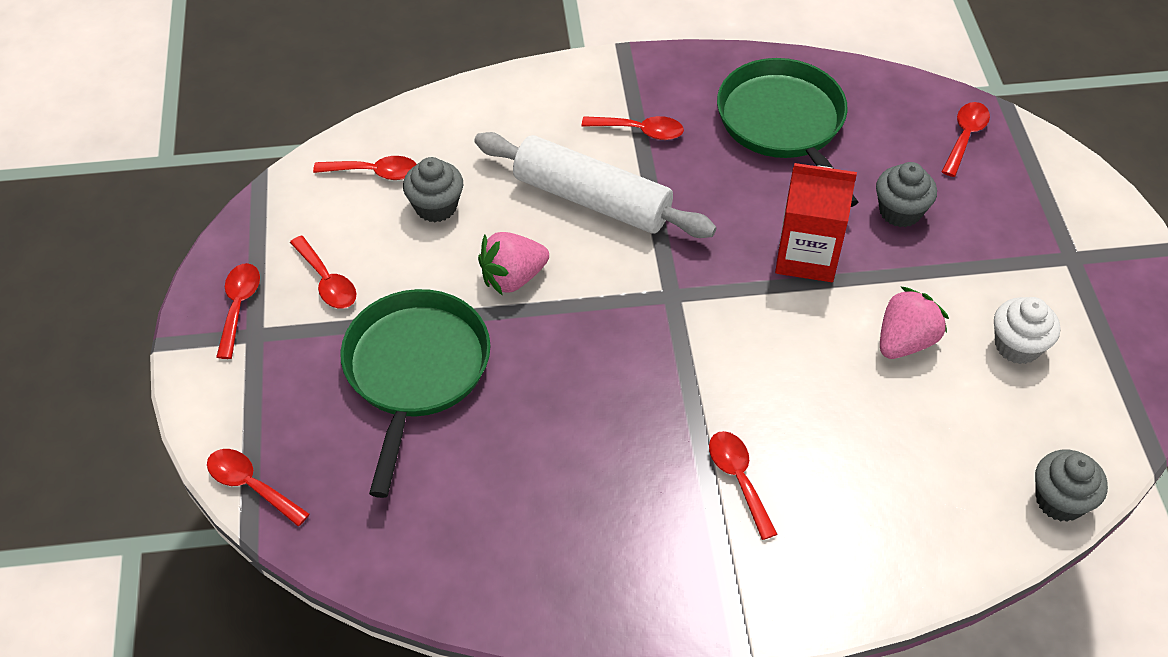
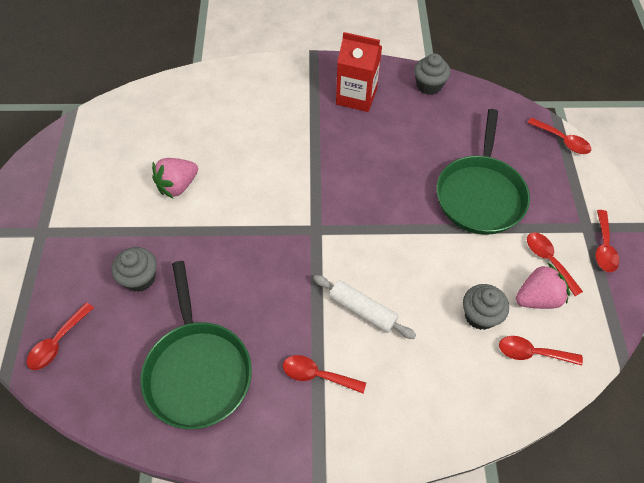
camera: 175 degrees left, 5 degrees up
white rolling pin [474,132,717,238] -> white rolling pin [313,275,416,339], size x0.59
pink strawberry [478,232,549,296] -> pink strawberry moved to [516,262,570,309]
red spoon [709,431,777,540] -> none
red carton [775,163,857,282] -> red carton moved to [336,32,382,112]
white cupcake [994,297,1060,364] -> none
grey cupcake [1035,450,1108,522] -> grey cupcake moved to [414,53,450,95]

